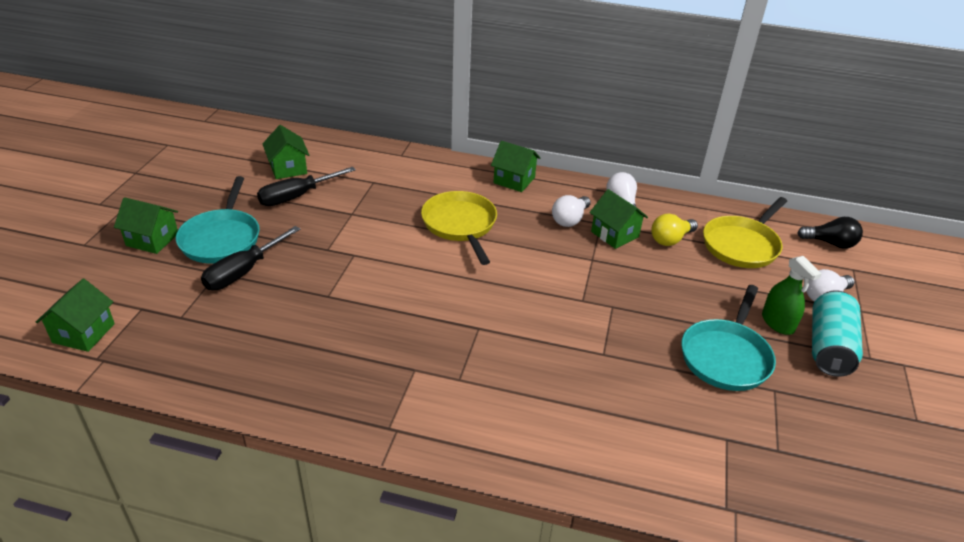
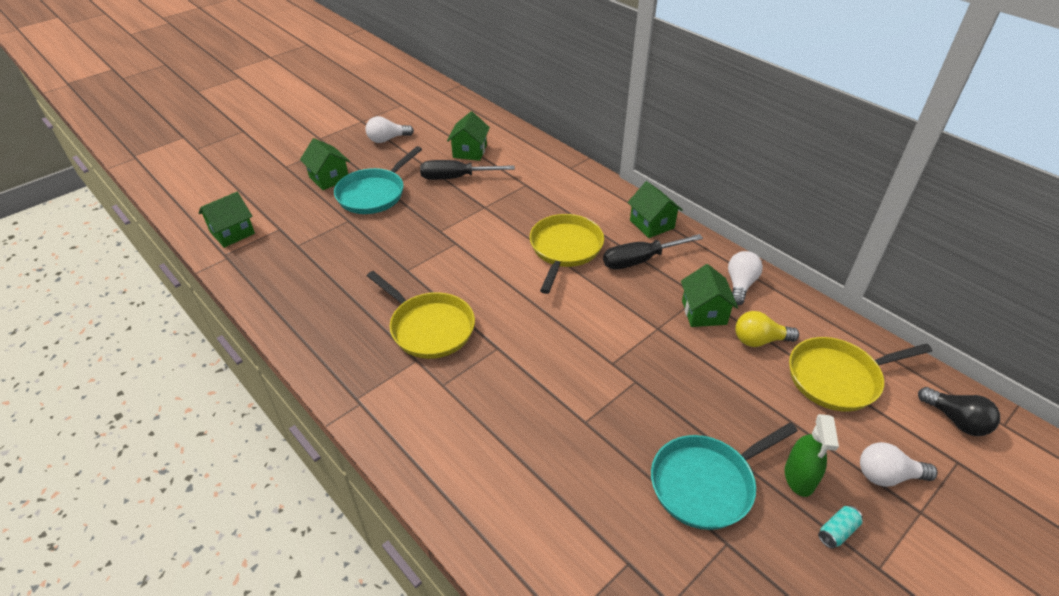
camera: 35 degrees right, 5 degrees up
black screwdriver [201,226,300,290] -> black screwdriver moved to [603,234,703,270]
white light bulb [552,195,591,227] -> white light bulb moved to [366,116,414,143]
turquoise can [812,290,863,377] -> turquoise can [818,506,863,549], size x0.43
none -> yellow pan [367,271,475,359]

